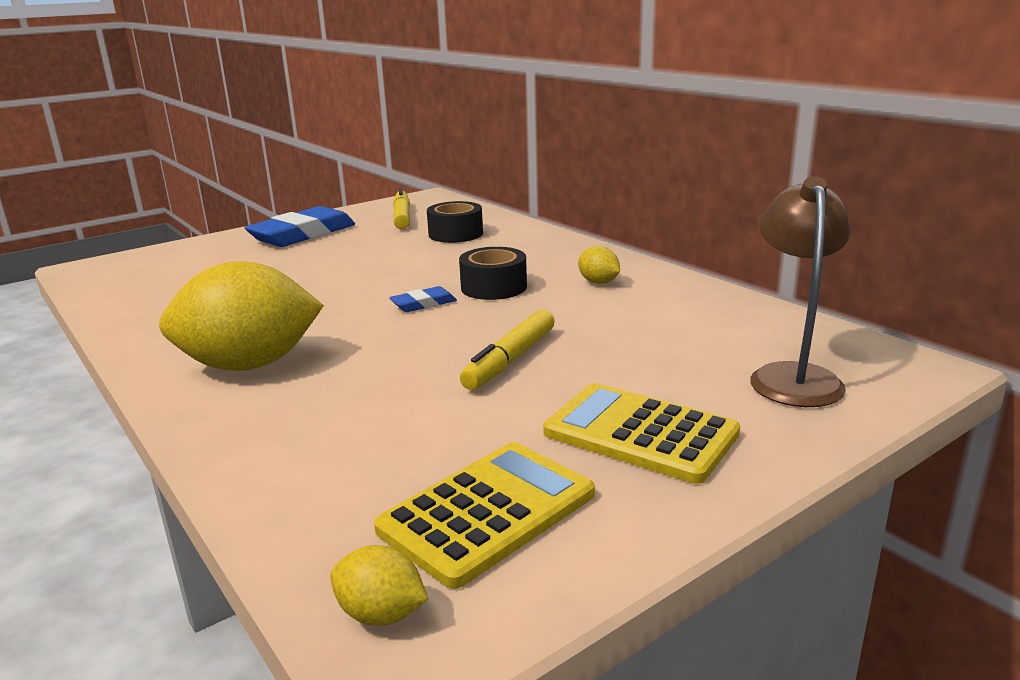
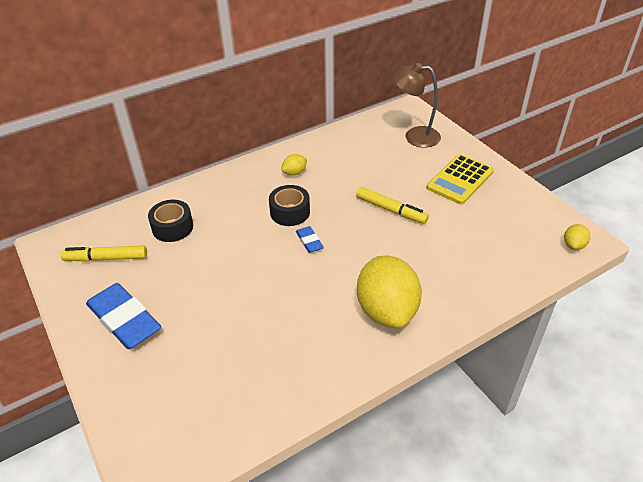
camera: 85 degrees left, 20 degrees up
yellow calculator [374,442,595,589] -> none

